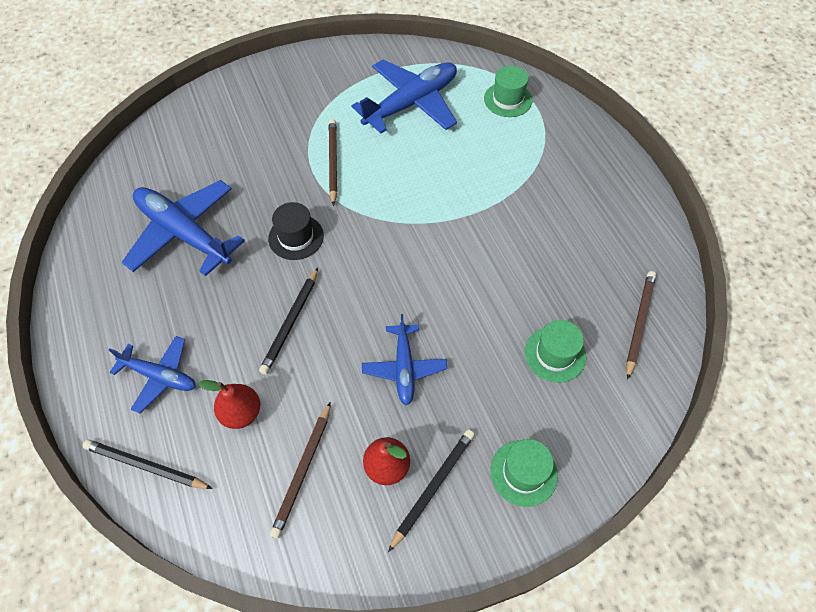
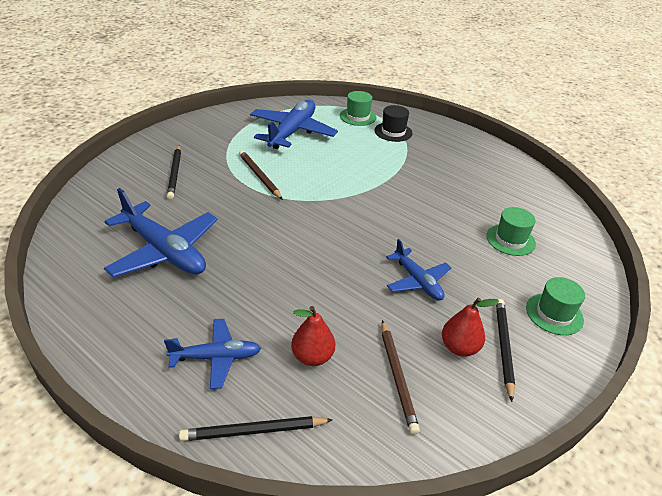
camera: 30 degrees left, 20 degrees down
blue plane [122,180,245,276] -> blue plane turned 150 degrees counterclockwise [104,188,218,277]
black pencil [259,268,318,375] -> black pencil moved to [167,145,181,200]
black hat [268,202,324,260] -> black hat moved to [374,105,413,142]
brown pencil [627,271,656,380] -> none

